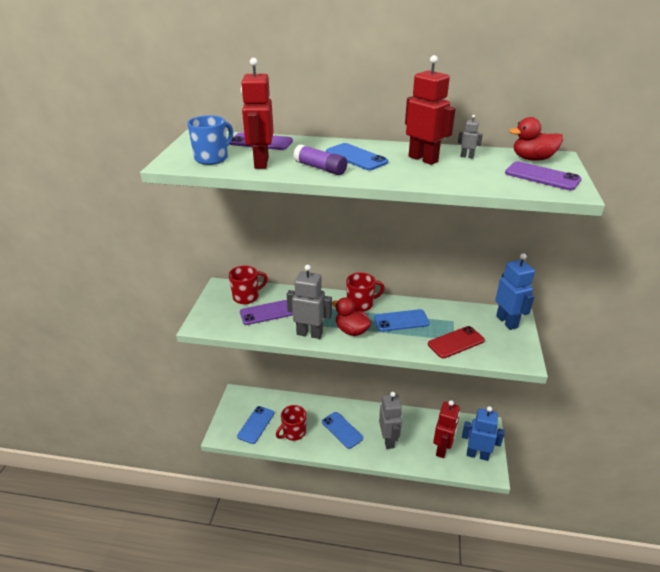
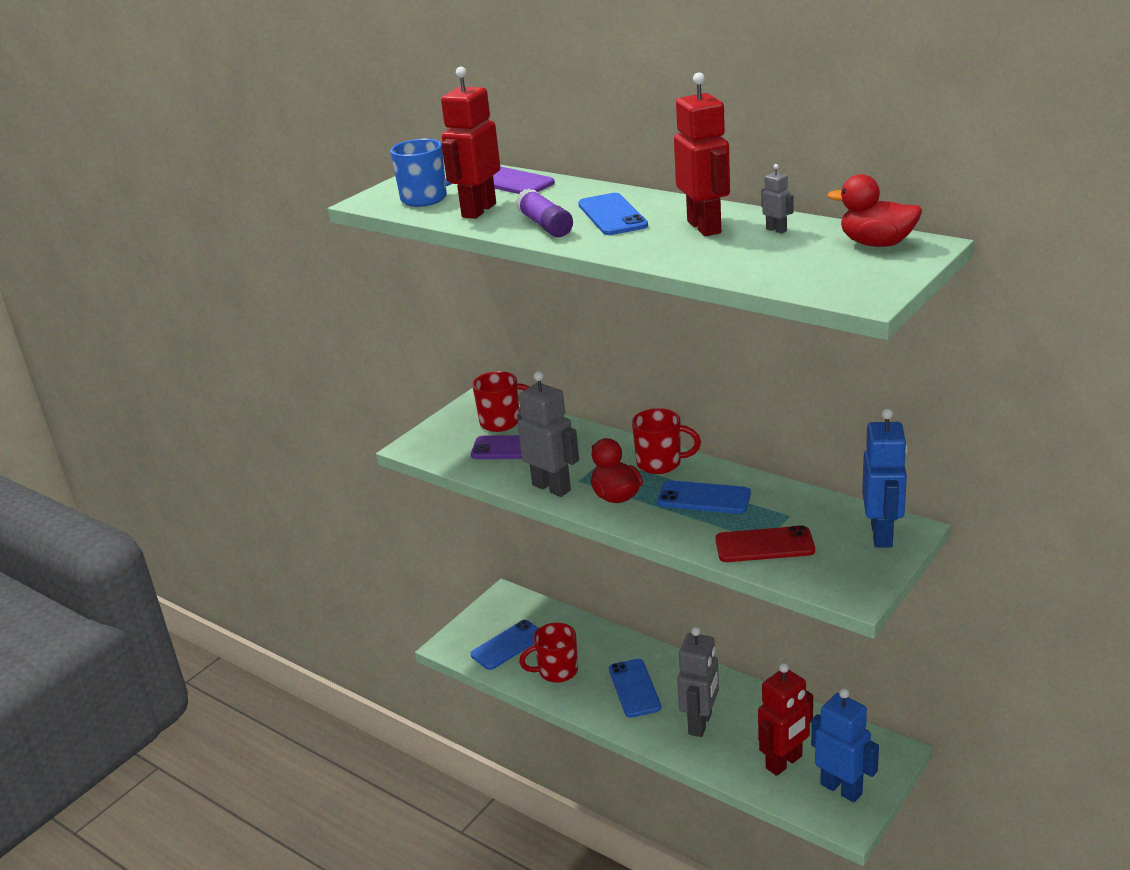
camera: 30 degrees right, 5 degrees down
purple phone [505,161,581,190] -> none

